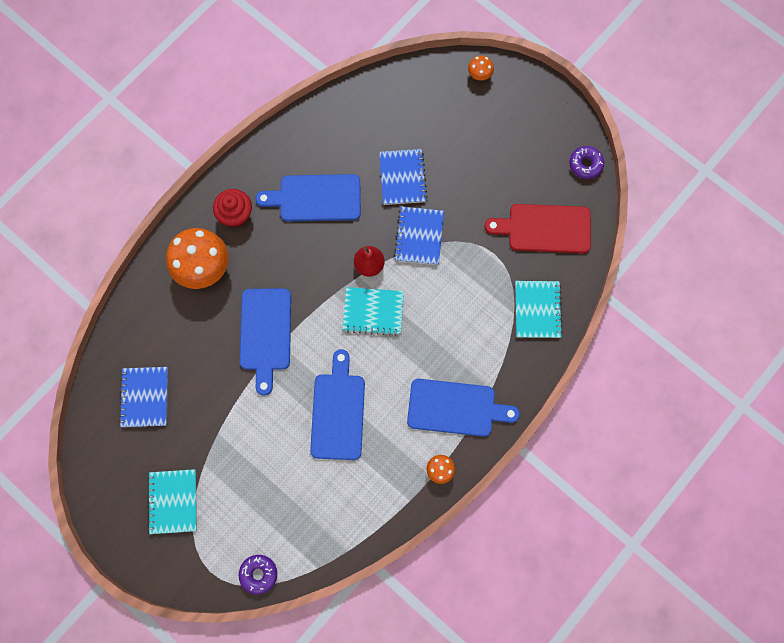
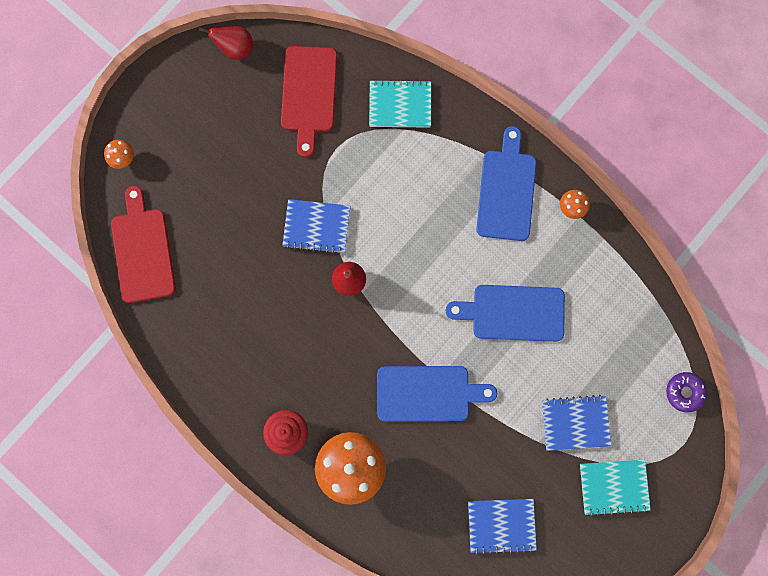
camera: 90 degrees left, 5 degrees up
blue cutting board [255,174,361,222] -> none
turquoise notebook [342,287,404,336] -> none
blue notebook [379,149,427,205] -> blue notebook moved to [542,395,611,451]
purple donut [569,146,604,179] -> red pear [199,26,254,60]
none -> red cutting board [111,186,176,303]

